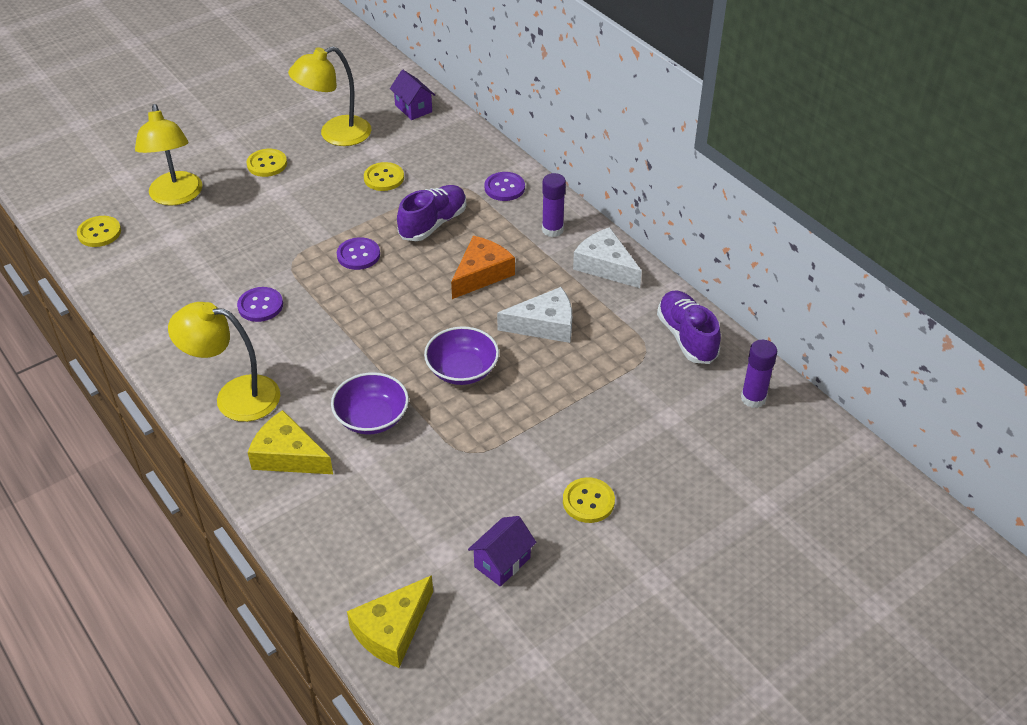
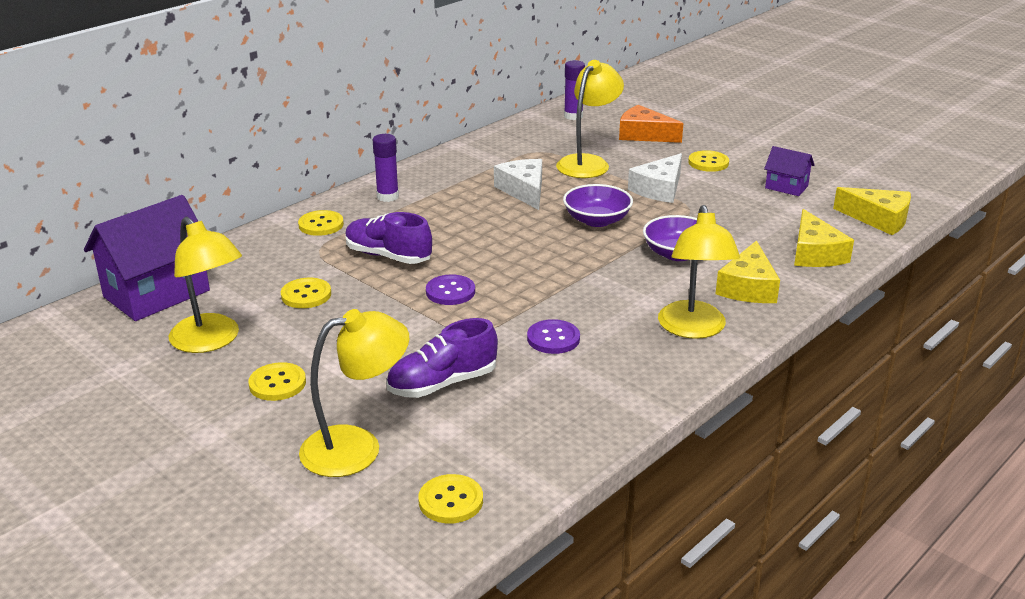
camera: 100 degrees left, 15 degrees down
purple house [390,70,435,120] -> purple house [84,195,210,321], size x1.98
orange cheese [451,236,515,299] -> orange cheese moved to [619,105,683,143]
purple button [485,172,525,201] -> yellow button [298,210,344,236]
white cheese [573,227,642,288] -> white cheese moved to [628,153,682,203]
purple shoe [657,291,721,364] -> purple shoe moved to [387,318,498,398]
none -> yellow lamp [556,60,624,178]
none -> yellow cheese [794,209,854,267]

